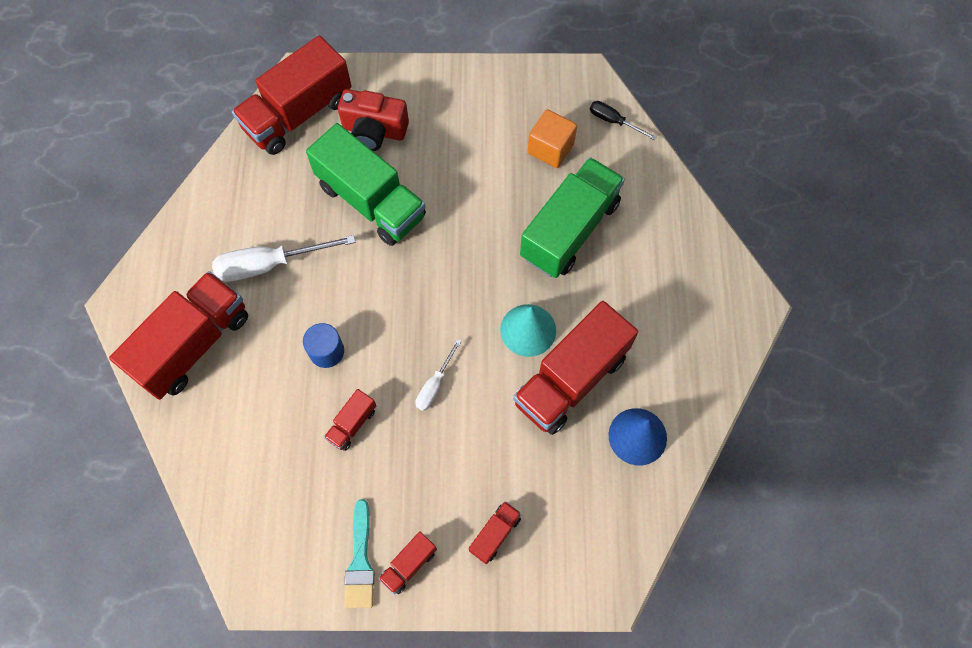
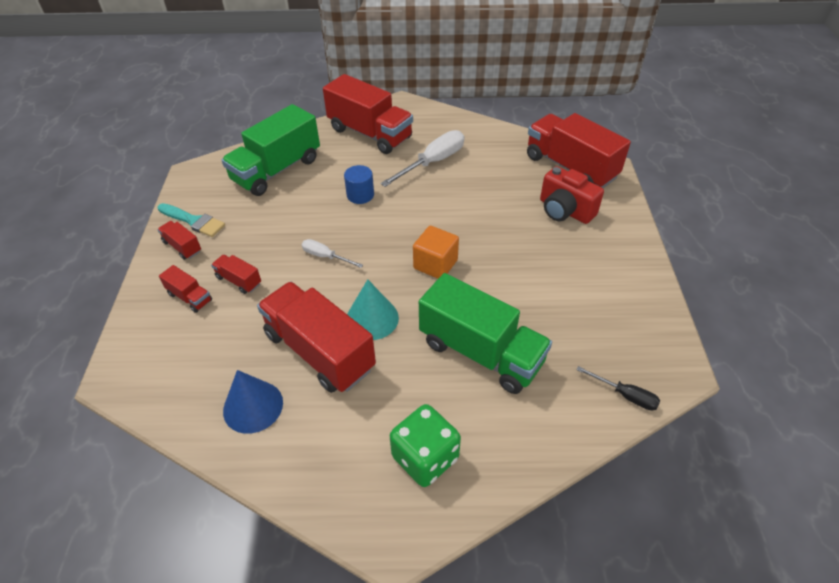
camera: 90 degrees right, 20 degrees down
white screwdriver [212,235,356,282] -> white screwdriver turned 60 degrees clockwise [380,130,464,187]
green truck [306,123,426,246] -> green truck moved to [222,104,320,196]
red truck [324,389,376,451] -> red truck moved to [211,255,261,294]
red camera [338,89,409,151] -> red camera turned 60 degrees counterclockwise [540,166,604,224]
turquoise brush [345,499,374,608] -> turquoise brush turned 150 degrees counterclockwise [158,203,225,237]
orange cube [528,109,577,168] -> orange cube moved to [413,226,459,279]
black screwdriver [590,101,656,140] -> black screwdriver turned 90 degrees clockwise [577,366,660,410]
none -> green dice [390,404,461,487]

